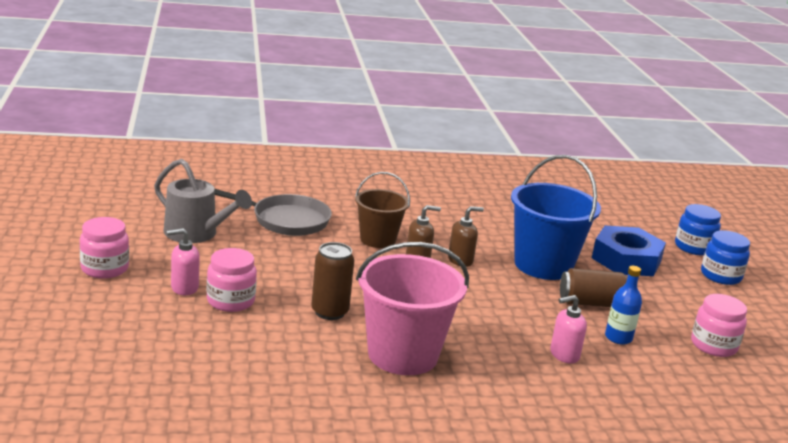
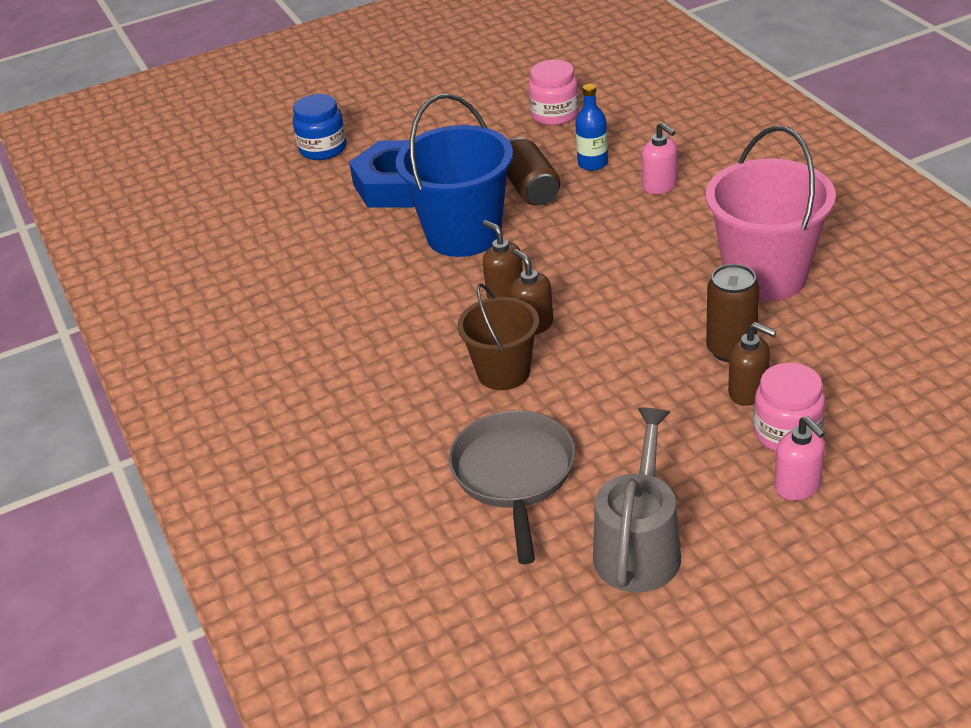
camera: 100 degrees left, 15 degrees up
pink jar [79,217,129,279] -> none
blue jar [701,230,750,285] -> none
none -> brown soap dispenser [728,322,776,406]

